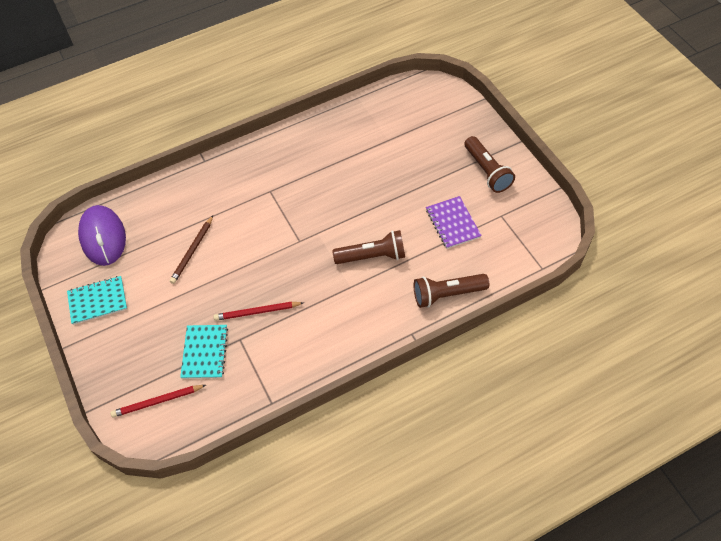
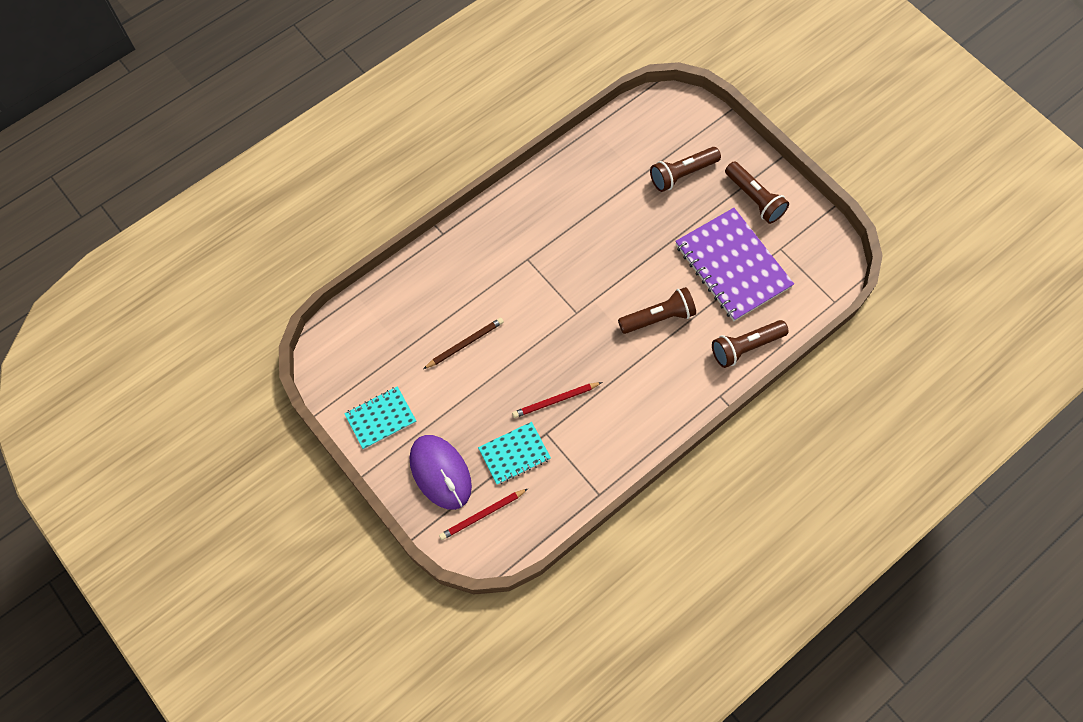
camera: 15 degrees left, 10 degrees up
purple mouse [78,205,126,266] -> purple mouse moved to [409,435,472,510]
brown pencil [170,215,213,284] -> brown pencil turned 135 degrees counterclockwise [423,318,504,369]
turquoise notebook [180,325,228,379] -> turquoise notebook turned 75 degrees clockwise [478,422,551,485]
purple notebook [426,196,482,249] -> purple notebook [675,208,794,321], size x1.81
none -> brown flashlight [650,147,721,192]

